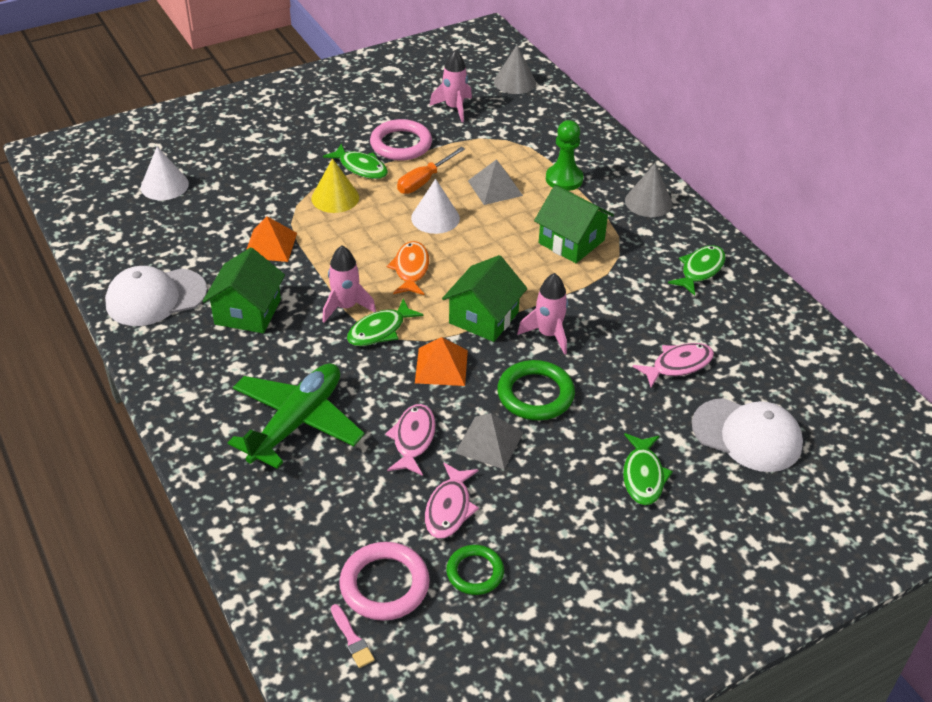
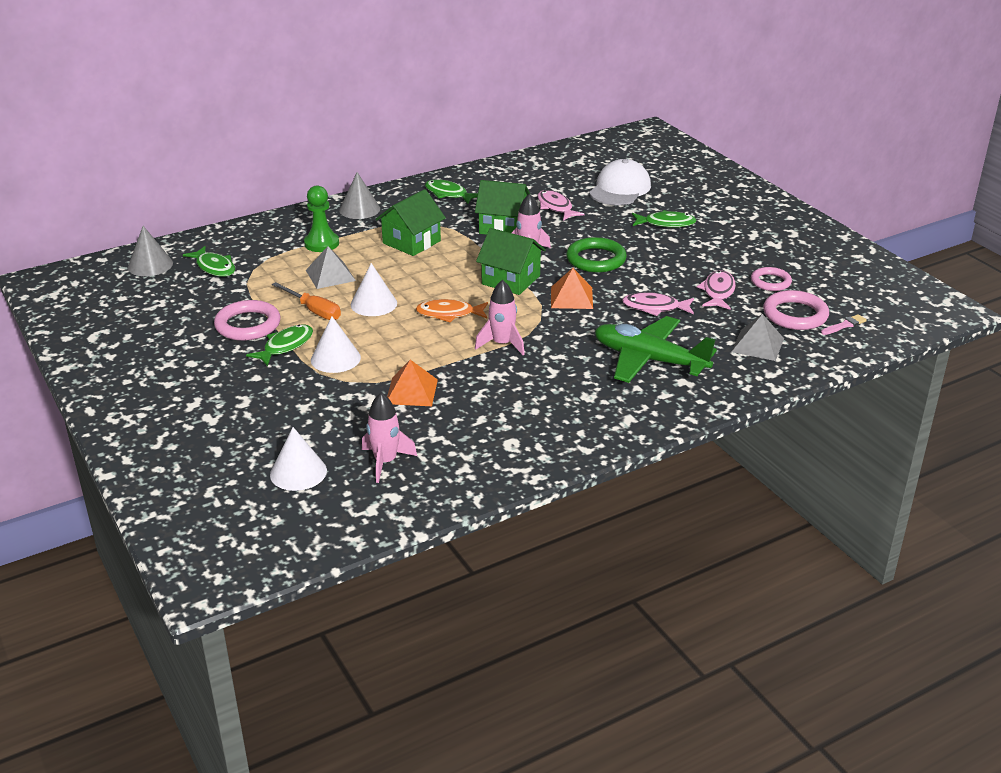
camera: 90 degrees left, 10 degrees down
white cap [105,266,207,326] -> none
green house [203,247,285,333] -> green house moved to [475,180,530,235]
yellow cone [311,158,359,213] -> white cone [311,316,361,373]
green fish [347,299,424,346] -> green fish moved to [183,246,235,277]
pink fish [425,463,479,538] -> pink fish turned 90 degrees counterclockwise [697,270,736,310]
pink rocket [430,50,472,122] -> pink rocket moved to [362,393,417,483]
green ring [446,545,504,595] -> pink ring [751,267,792,291]
grey pyramid [455,413,524,470] -> grey pyramid moved to [731,314,784,361]

